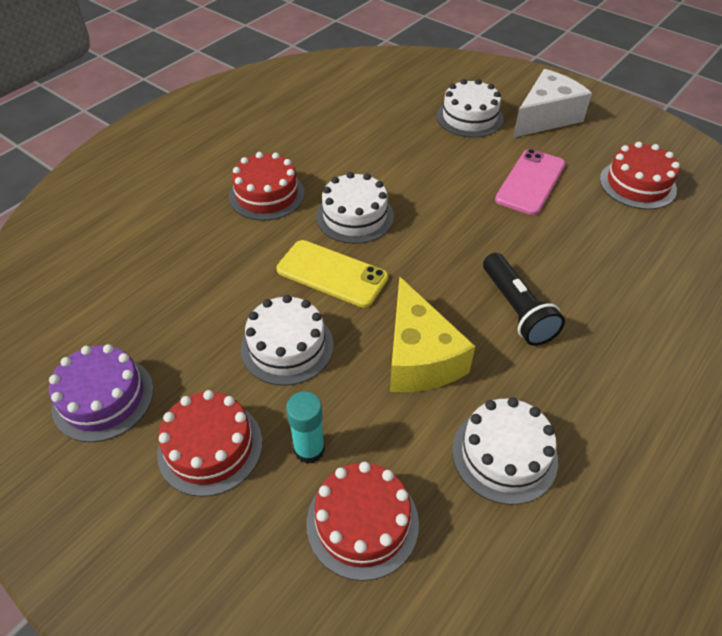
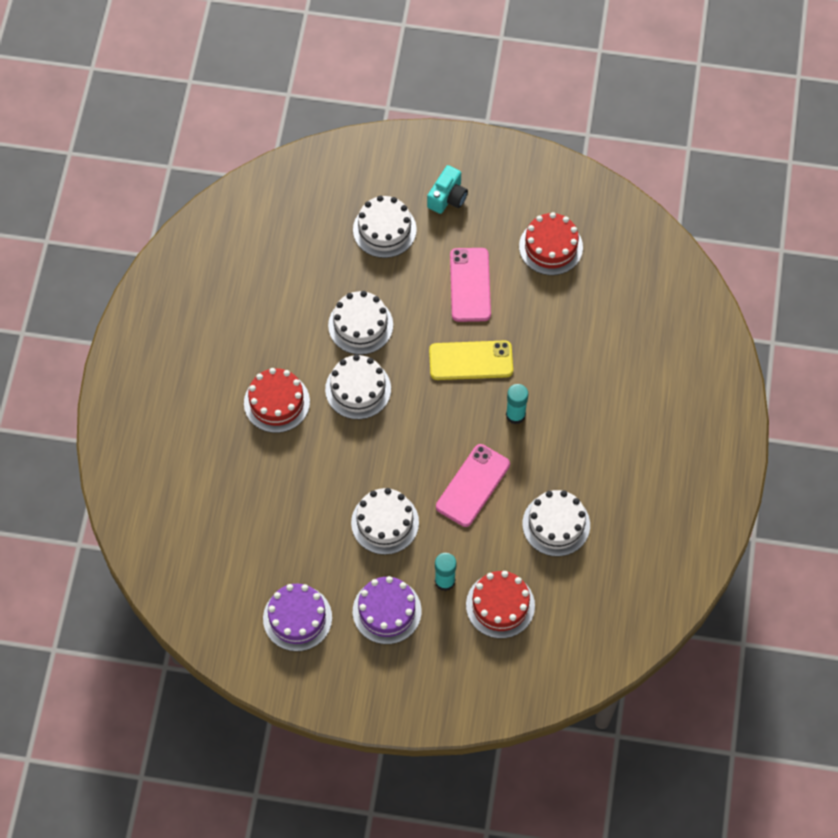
camera: 30 degrees left, 15 degrees up
red cake [157,390,262,497] -> purple cake [353,576,422,644]
yellow phone [277,240,388,308] -> yellow phone moved to [429,340,513,380]
yellow cheese [390,276,475,392] -> pink phone [436,444,510,527]
black flashlight [483,253,565,346] -> turquoise glue stick [506,384,528,424]
white cheese [513,69,592,138] -> turquoise camera [427,165,468,214]
none -> white cake [328,291,393,355]

